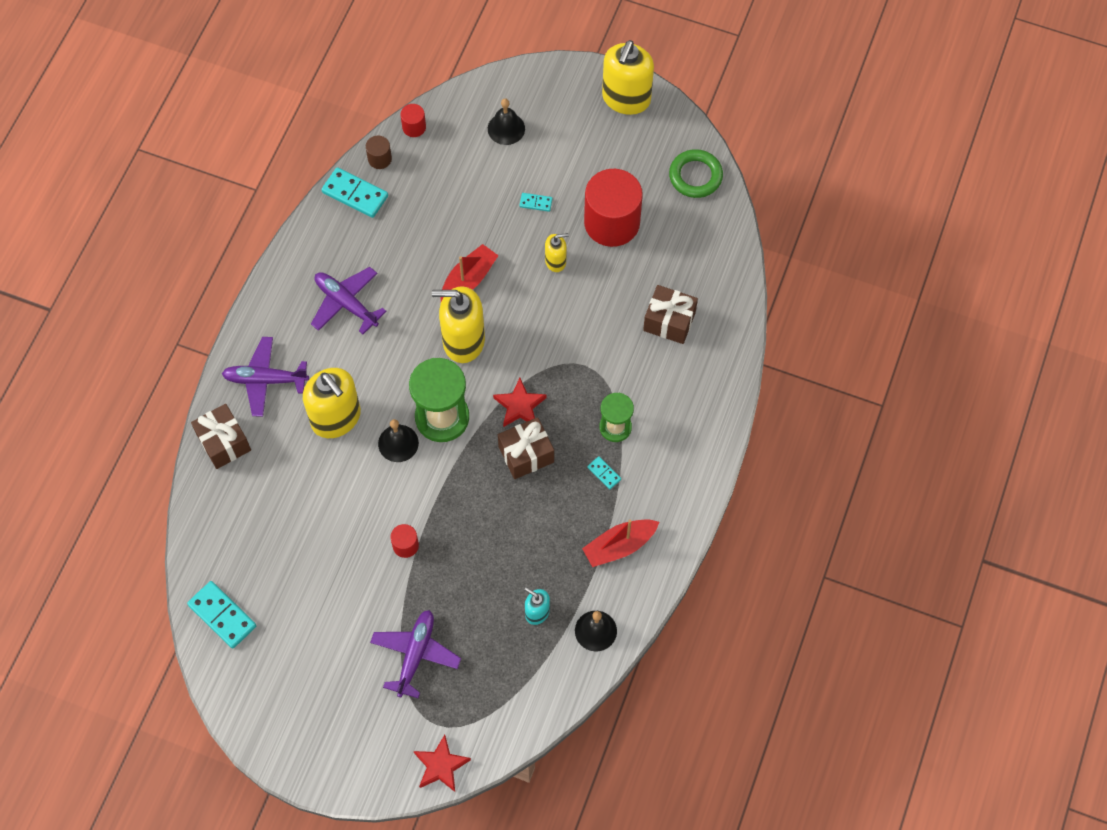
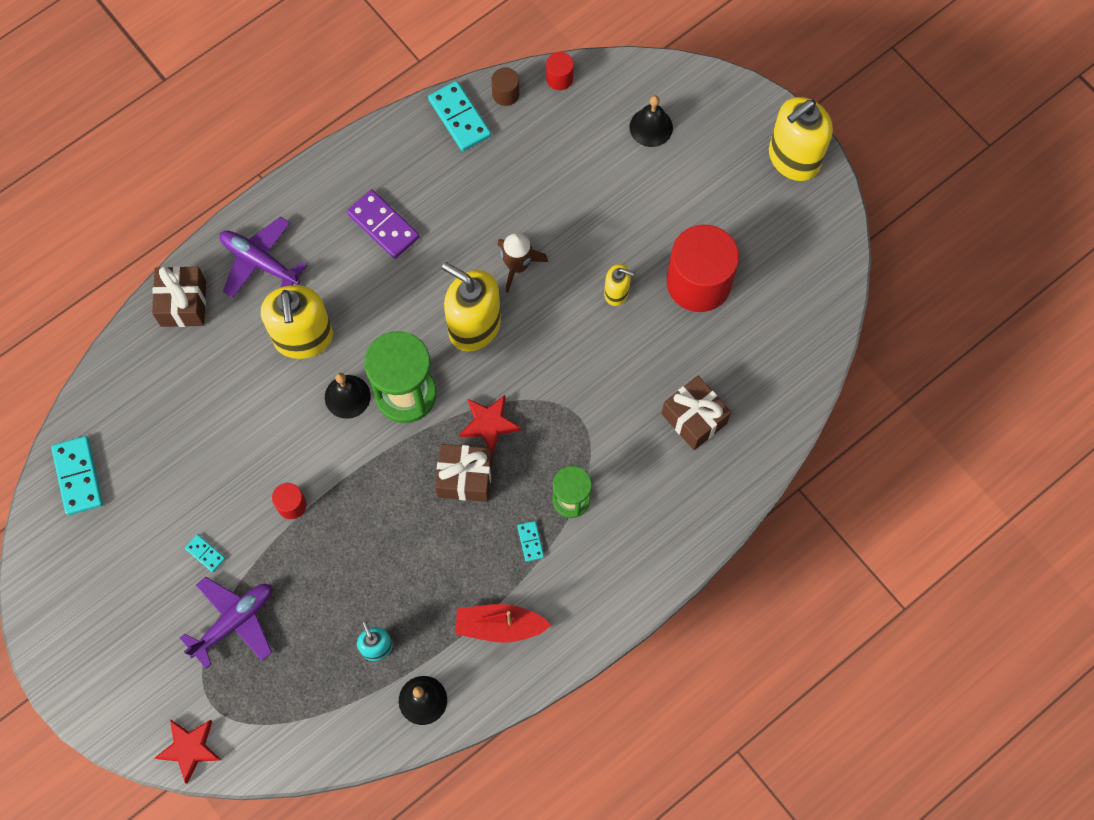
camera: 30 degrees right, 5 degrees up
purple plane [311,267,387,334] -> purple domino [347,189,420,259]
red boat [441,244,499,302] -> brown rocket [497,233,548,293]
turquoise domino [519,193,553,212] -> turquoise domino moved to [185,534,225,572]
green ring [669,149,723,198] -> none

